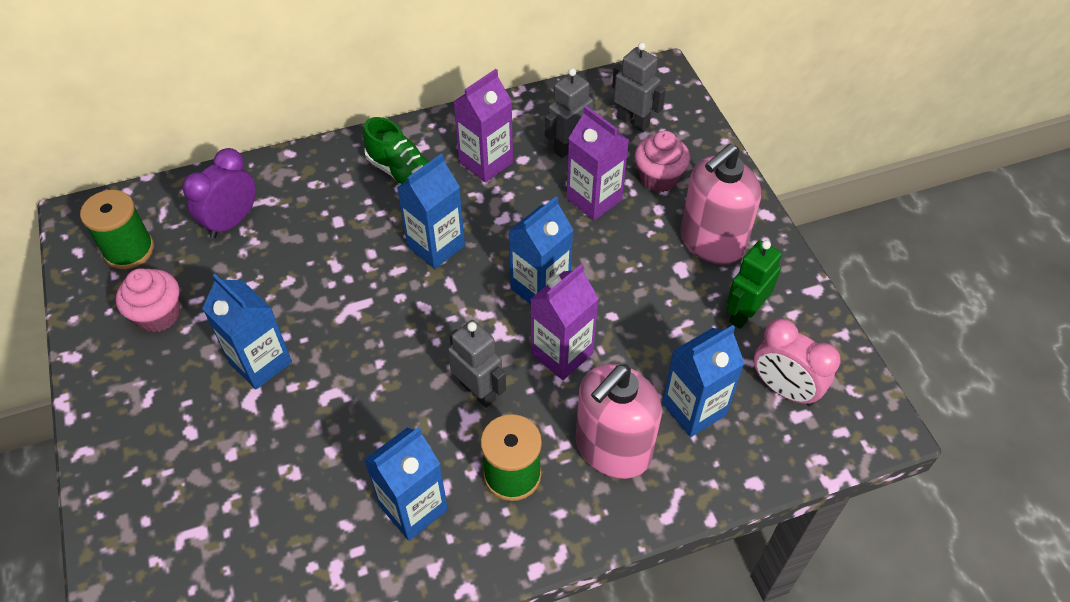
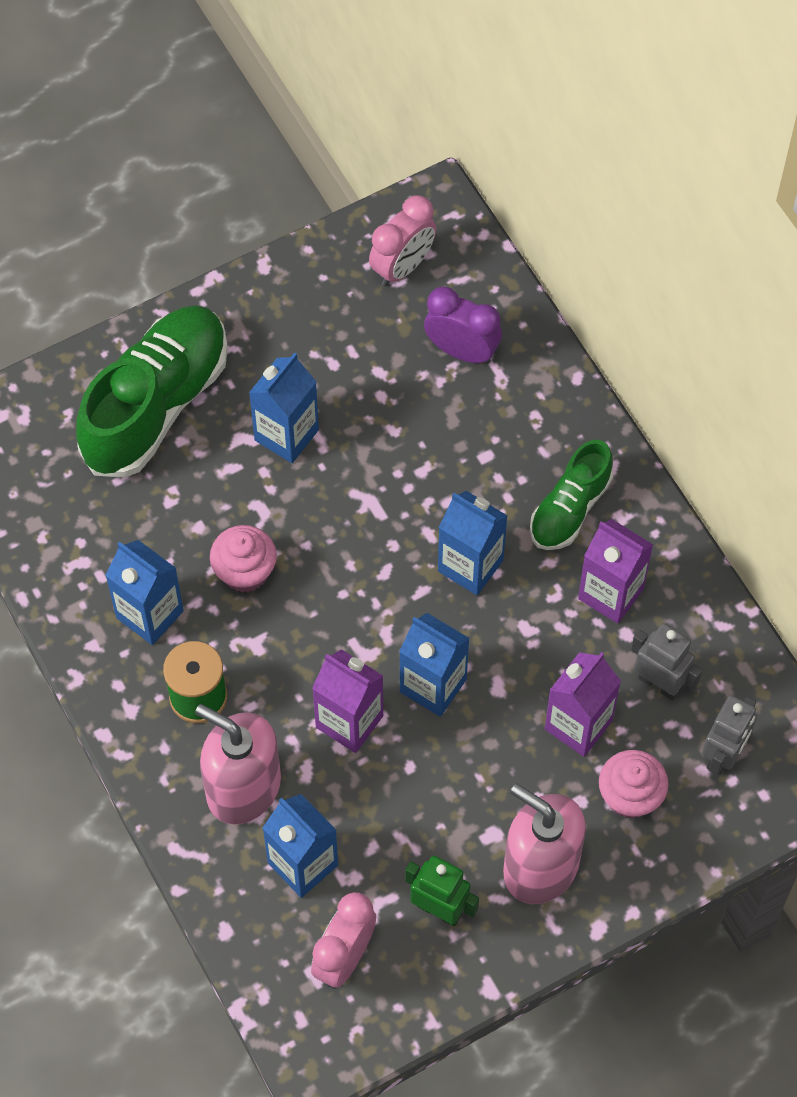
camera: 80 degrees right, 10 degrees up
green spool [80,190,154,269] -> pink clock [369,195,436,286]
pink cupcake [116,268,180,332] -> pink cupcake moved to [210,525,277,593]
grey robot [448,320,506,408] -> none
none -> green shoe [76,305,228,478]

